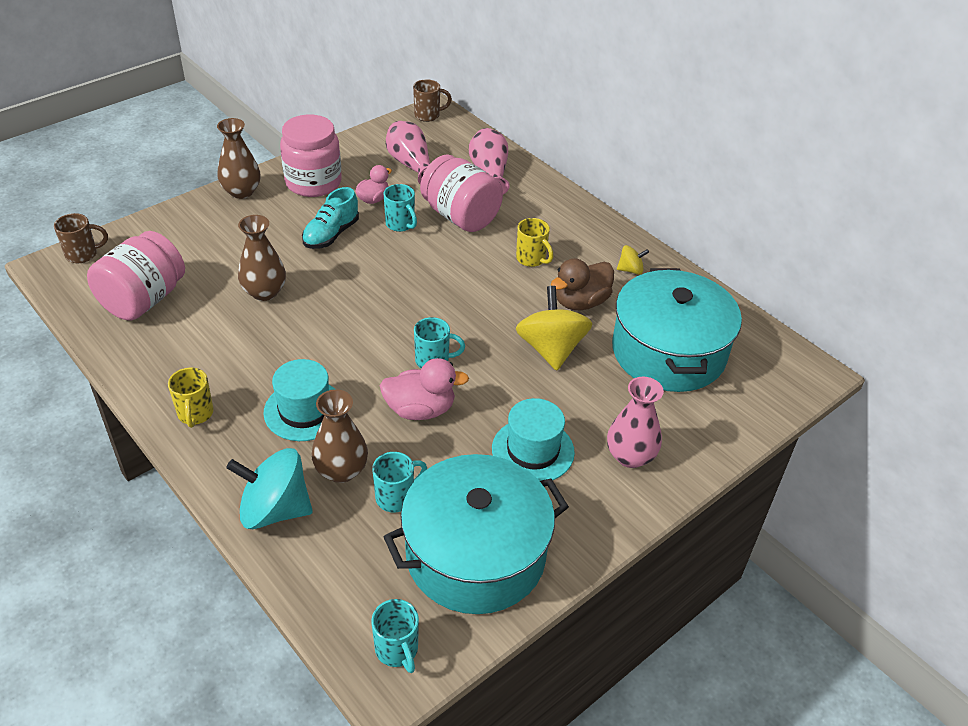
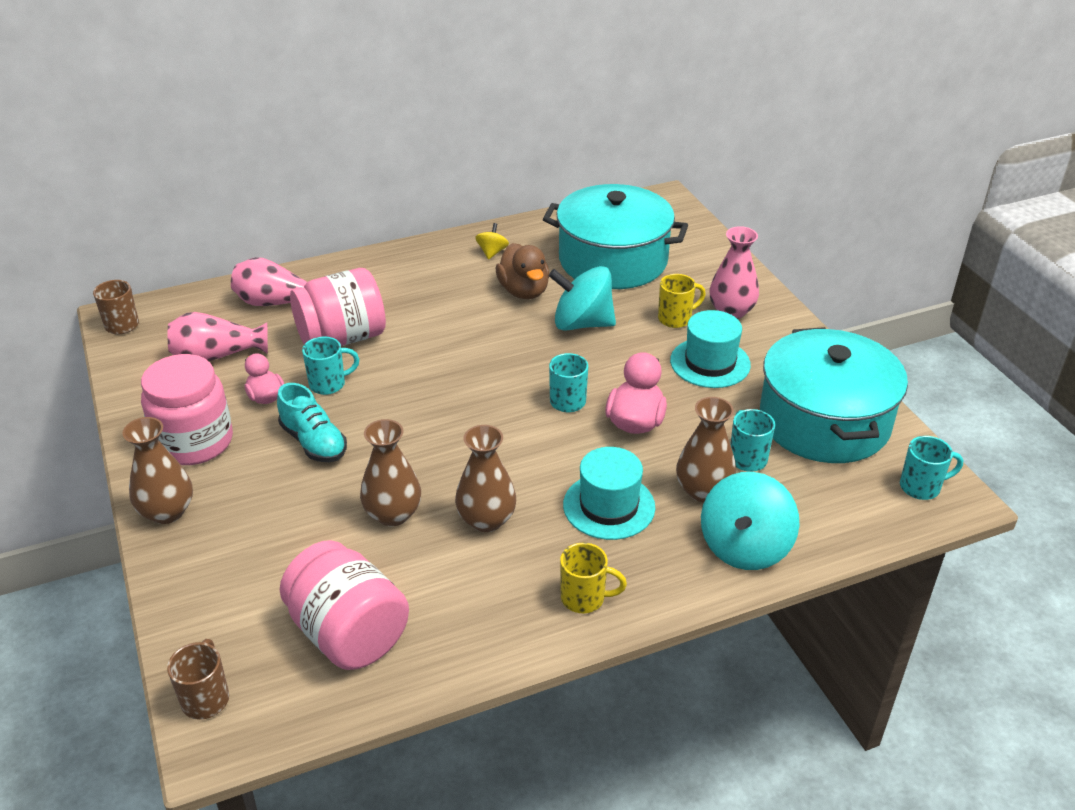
camera: 70 degrees left, 5 degrees down
yellow mug [516,218,554,267] -> yellow mug moved to [658,274,706,328]
yellow spinning top [516,286,593,371] -> turquoise spinning top [549,266,616,331]
none -> brown vase [455,425,516,532]

